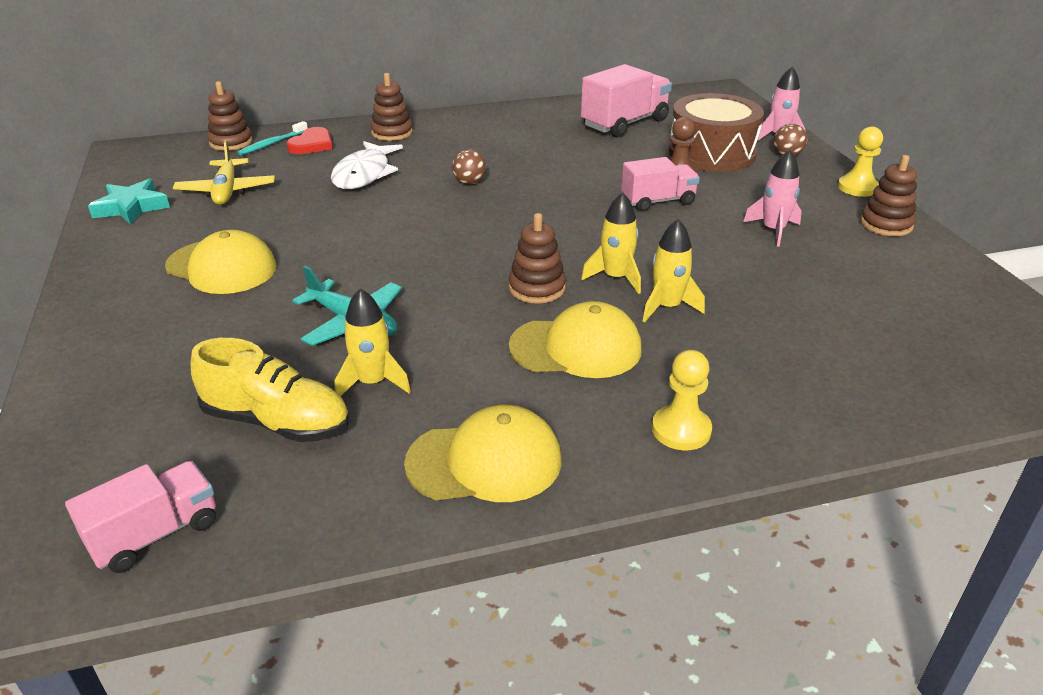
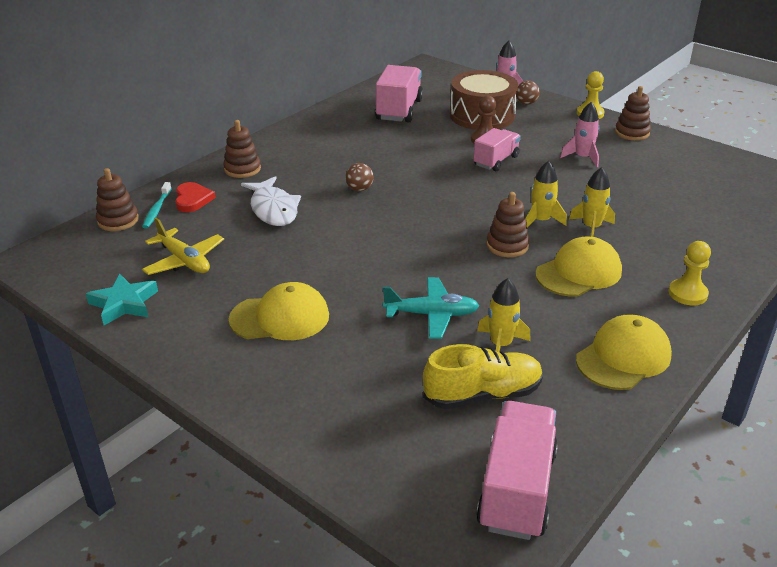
camera: 35 degrees left, 0 degrees up
pink truck [65,461,216,573] -> pink truck [476,401,558,540], size x1.54

